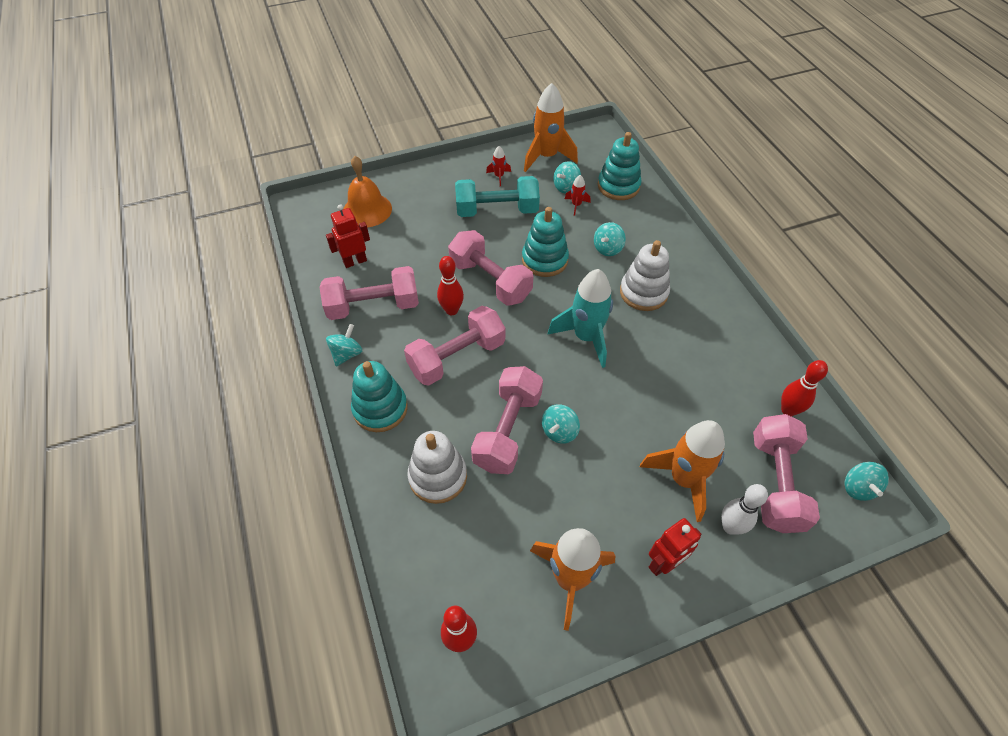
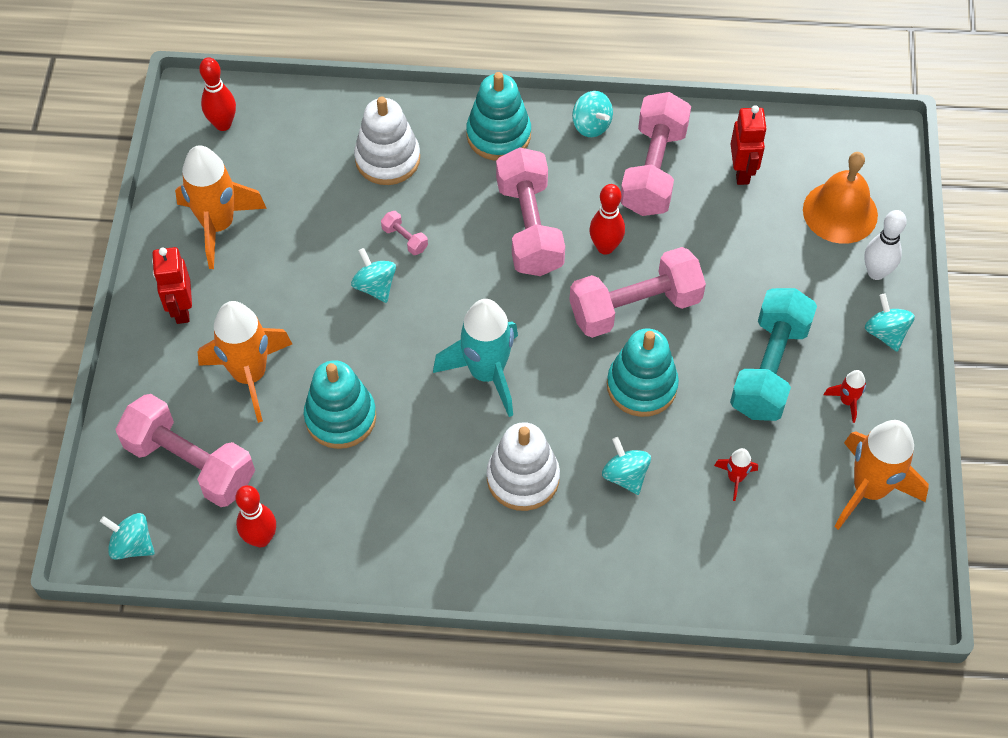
camera: 115 degrees right, 5 degrees up
pink dumbbell [471,366,543,474] -> pink dumbbell [381,211,428,255], size x0.40
turquoise spinning top [553,161,581,193] -> turquoise spinning top moved to [865,293,915,352]
turquoise stacking toy [598,132,642,200] -> turquoise stacking toy moved to [304,360,376,449]
white bowling pin [721,484,768,535] -> white bowling pin moved to [864,210,907,280]

